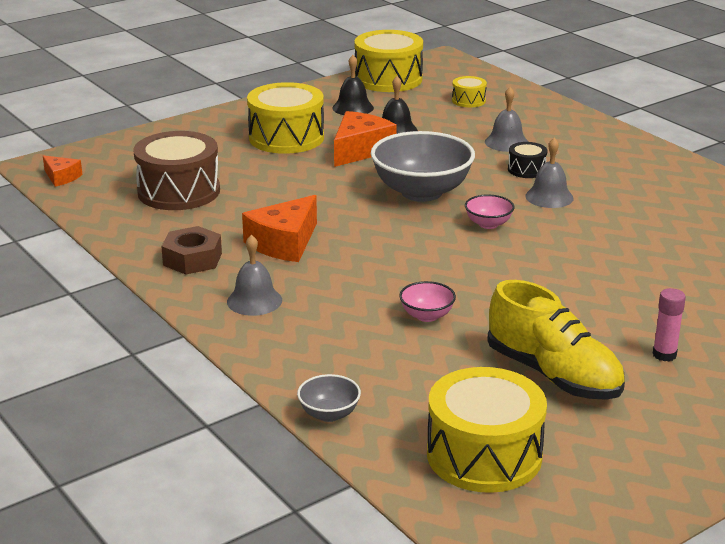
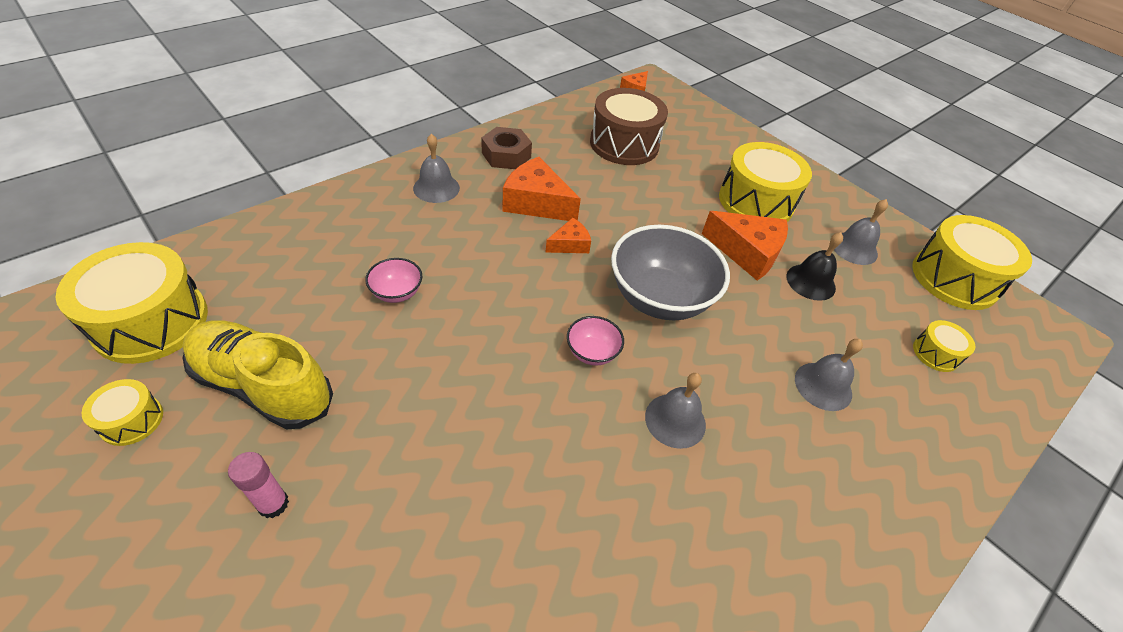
camera: 80 degrees right, 20 degrees up
grey bowl [297,374,361,422] -> none
black bell [332,55,374,115] -> grey bell [834,199,888,265]
yellow shoe [487,280,625,400] -> yellow shoe turned 75 degrees clockwise [182,320,333,429]
black drum [508,142,547,178] -> none
none -> yellow drum [81,379,163,446]
none -> orange cheese [545,218,591,253]

